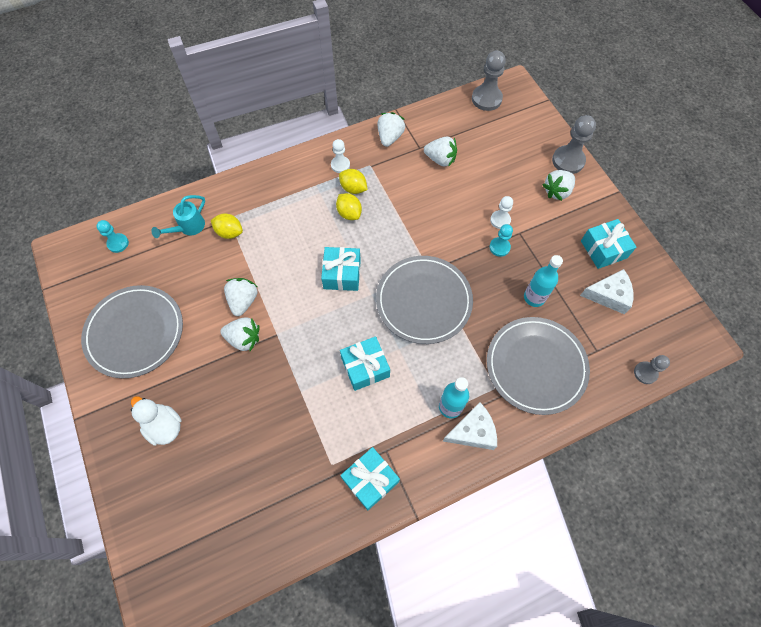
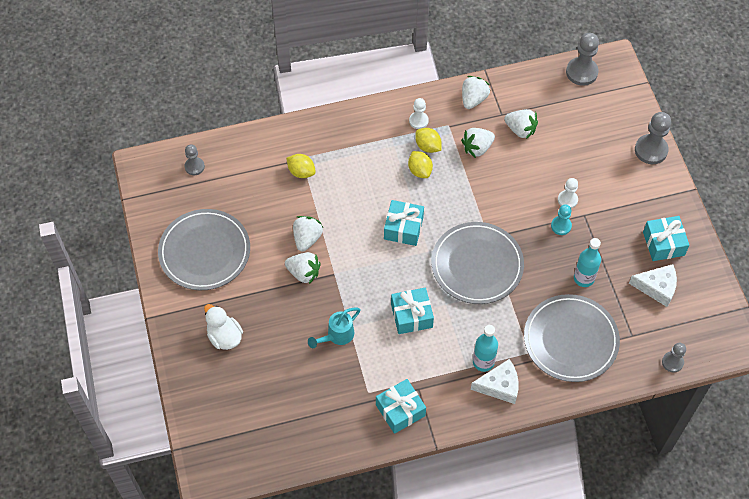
camera: 10 degrees right, 5 degrees down
turquoise pawn [96,220,129,253] -> grey pawn [184,144,205,175]
turquoise watering can [152,195,205,238] -> turquoise watering can moved to [308,308,360,348]
white strawberry [542,170,575,201] -> white strawberry moved to [461,128,495,158]

